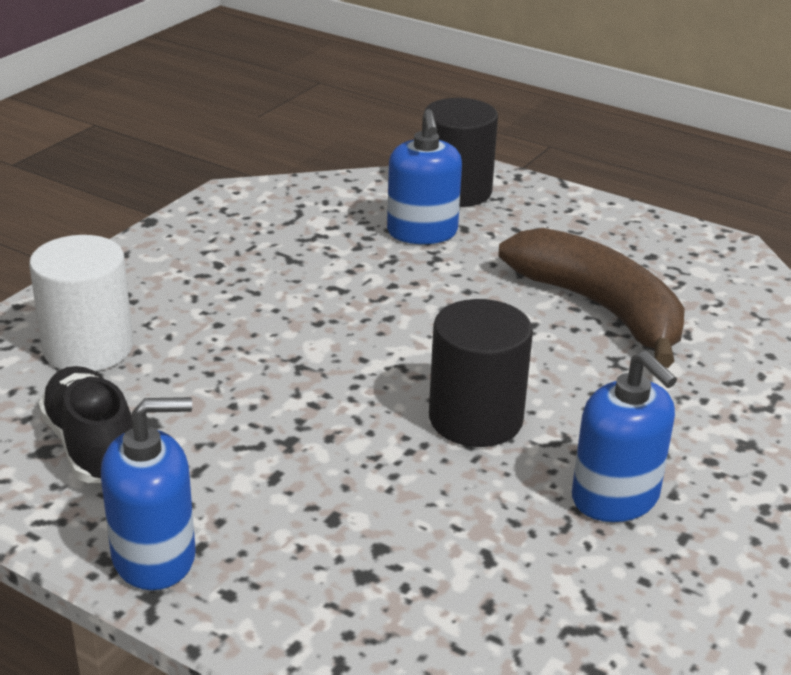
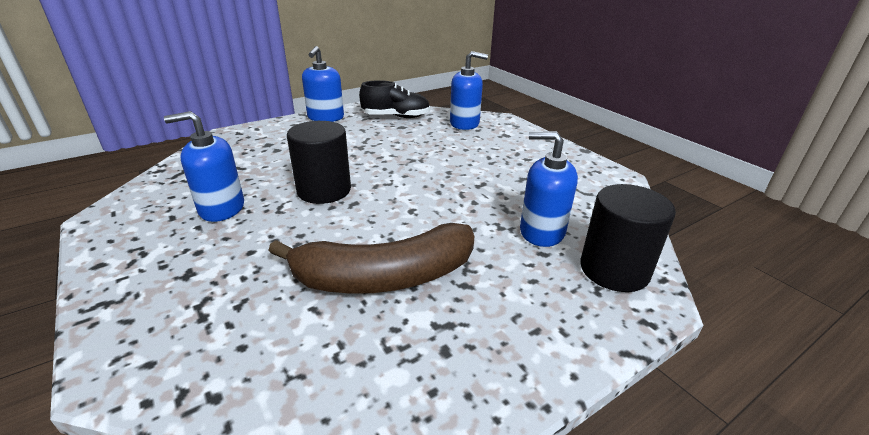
camera: 115 degrees right, 0 degrees up
white cylinder [29,235,133,371] -> blue soap dispenser [450,51,488,130]

